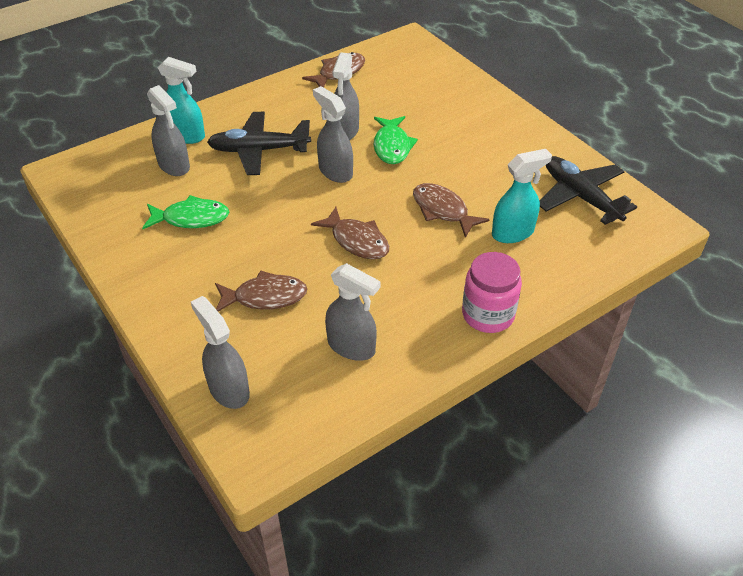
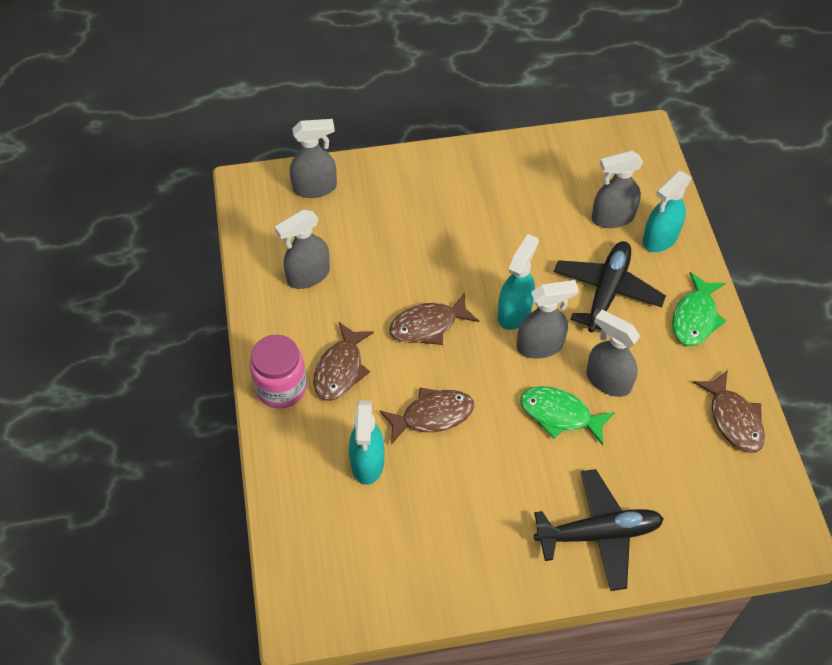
camera: 115 degrees right, 10 degrees up
green fish [142,195,229,229] -> green fish moved to [672,272,726,346]
brown fish [215,270,307,312] -> brown fish moved to [313,322,374,401]
black plane [539,156,637,225] -> black plane moved to [534,469,664,591]
none -> turquoise spray bottle [498,234,539,330]

